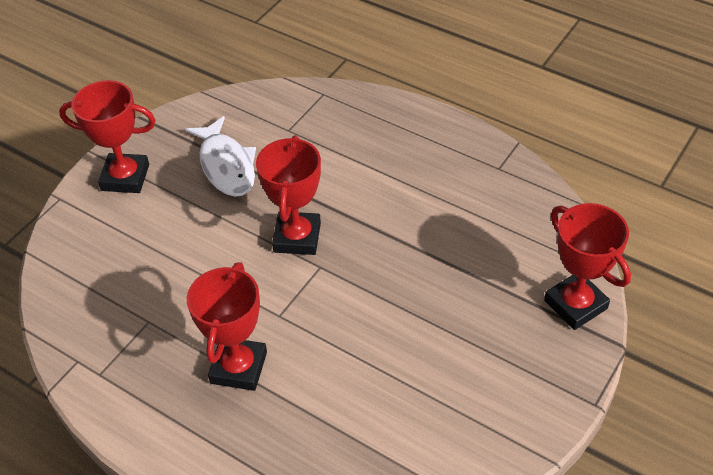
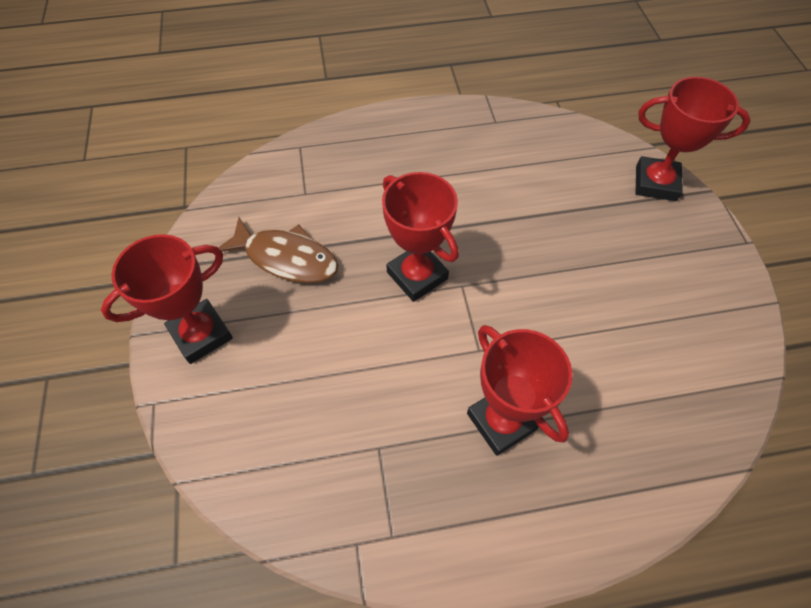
camera: 45 degrees left, 10 degrees up
white fish [185,116,256,197] -> brown fish [218,217,338,283]

